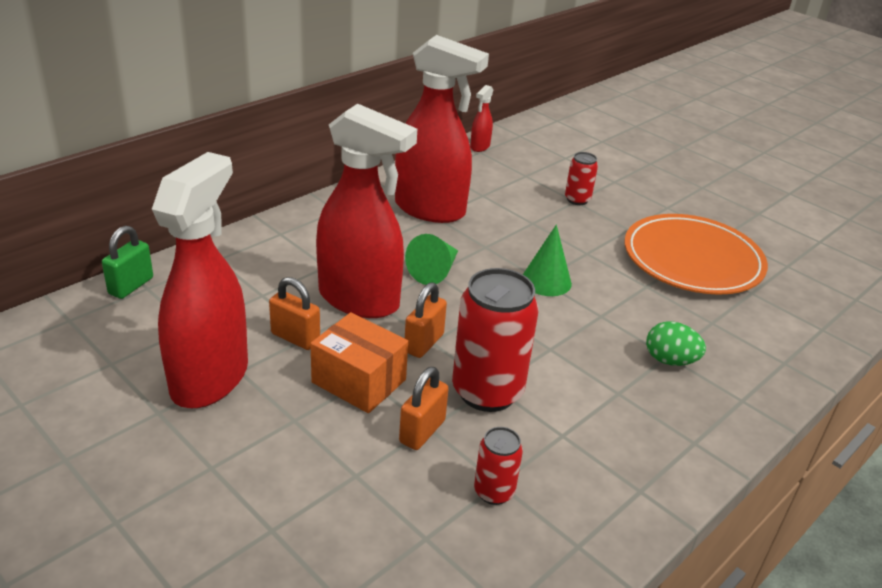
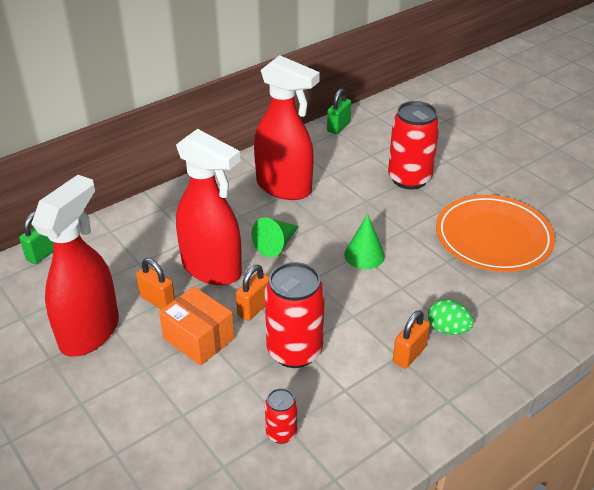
camera: 10 degrees right, 5 degrees up
orange padlock [399,367,449,450] -> orange padlock moved to [393,310,430,369]
red spray bottle [470,85,493,152] -> green padlock [327,88,351,134]
red can [565,152,598,205] -> red can [388,101,440,189], size x1.98

